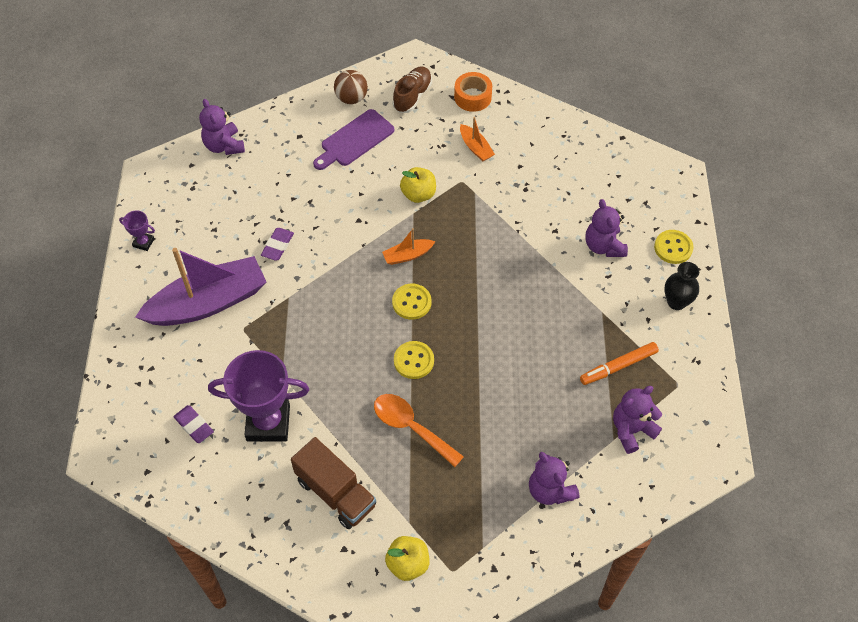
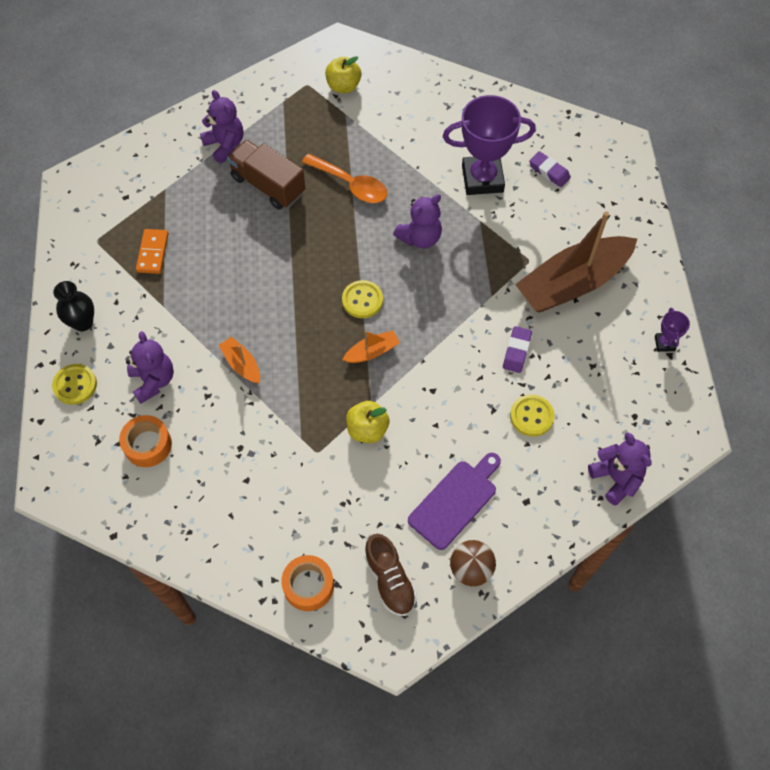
camera: 175 degrees right, 5 degrees up
purple trophy [119,211,155,251] -> purple trophy turned 75 degrees clockwise [655,308,690,352]
purple boat [135,248,267,326] -> brown boat [515,212,637,313]
brown truck [291,437,376,529] -> brown truck moved to [227,140,306,210]
brown shoe [393,67,432,113] -> brown shoe turned 45 degrees counterclockwise [364,534,417,616]
yellow button [394,341,434,379] -> yellow button moved to [510,395,554,437]
orange boat [460,117,495,161] -> orange boat moved to [219,336,260,384]
orange marker [580,342,659,385] -> orange domino [136,229,169,274]
purple teddy bear [613,386,662,454] -> purple teddy bear moved to [393,194,442,248]
none -> orange tape [119,415,172,467]

